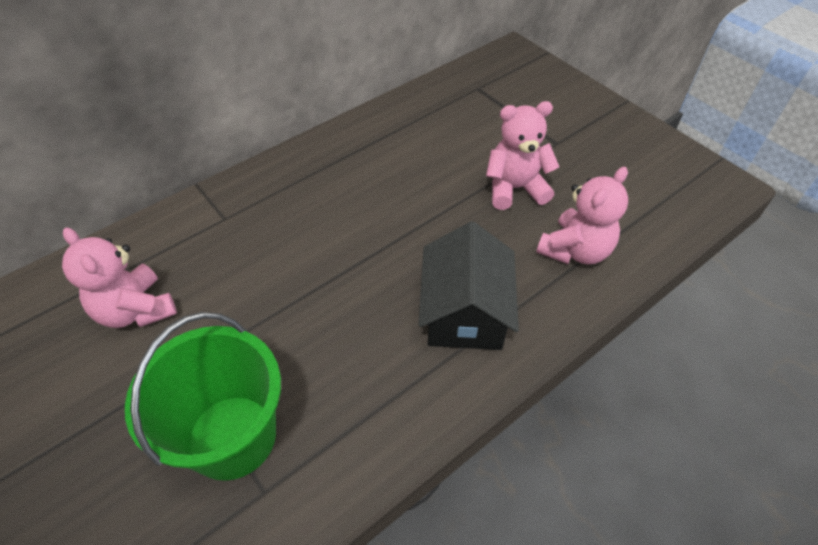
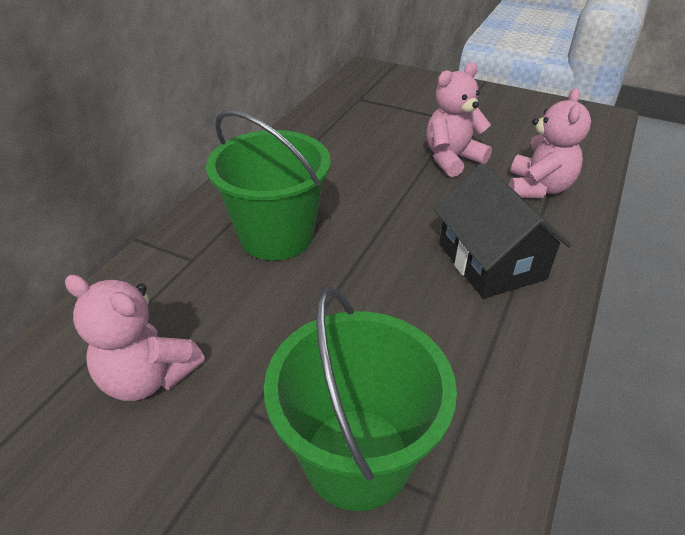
camera: 25 degrees left, 10 degrees down
none -> green bucket [206,110,331,261]

